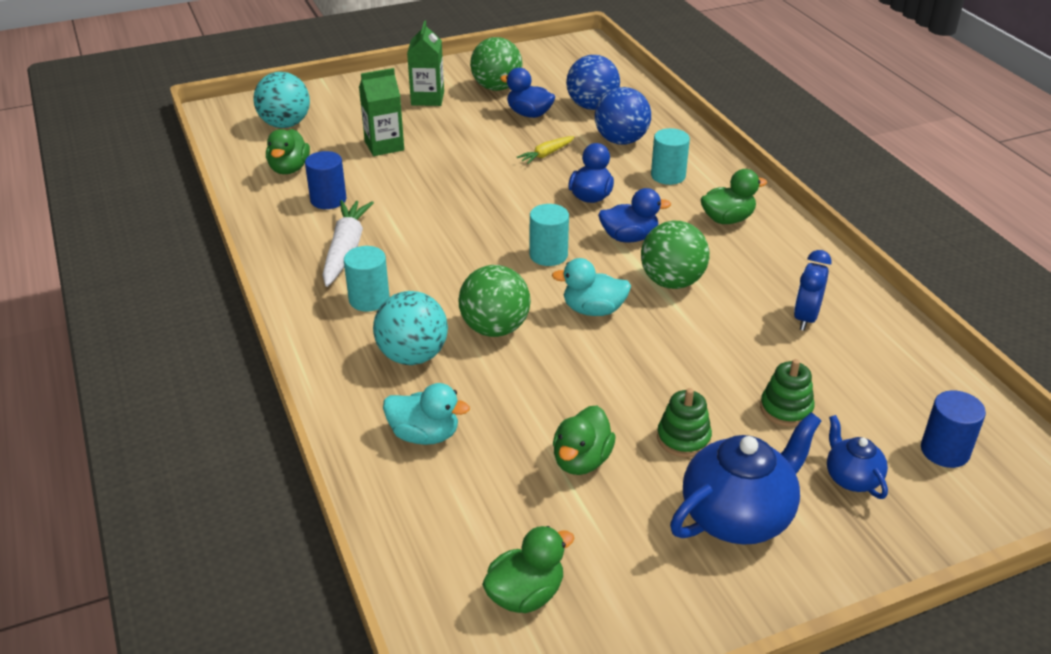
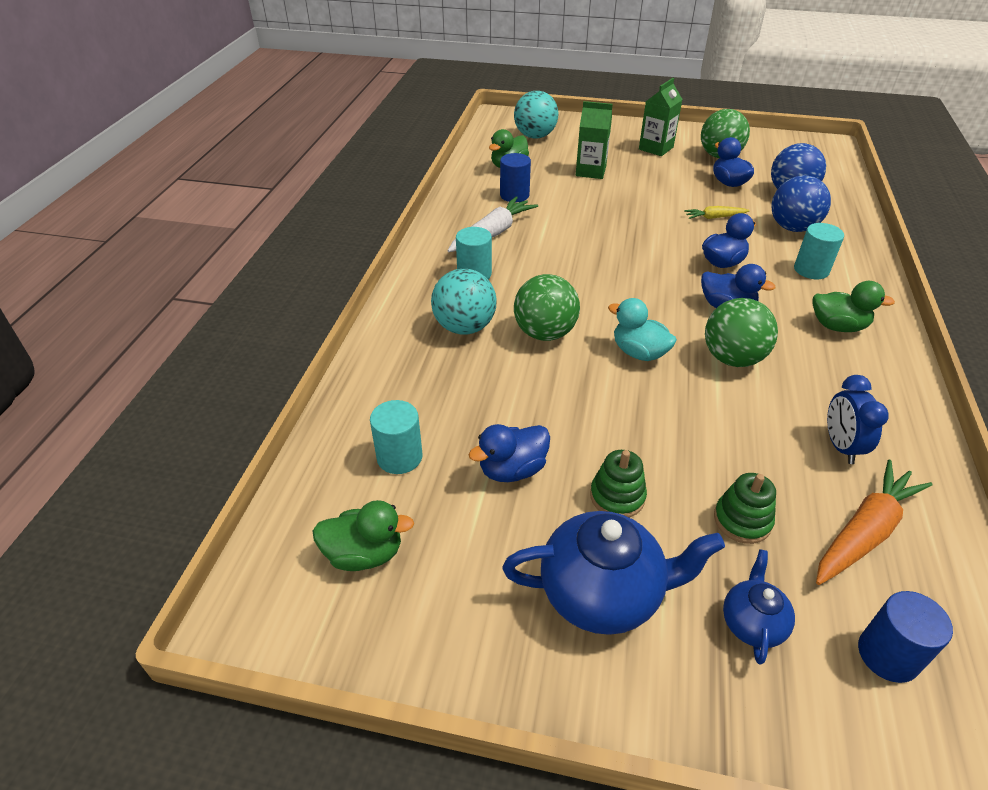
camera: 35 degrees right, 5 degrees up
turquoise duck [383,383,470,445] -> none
turquoise cylinder [530,204,569,266] -> turquoise cylinder moved to [370,400,422,474]
green duck [553,406,616,475] -> blue duck [468,424,550,482]
blue clock [794,250,832,331] -> blue clock turned 60 degrees counterclockwise [827,375,889,464]
none -> orange carrot [816,459,932,585]

